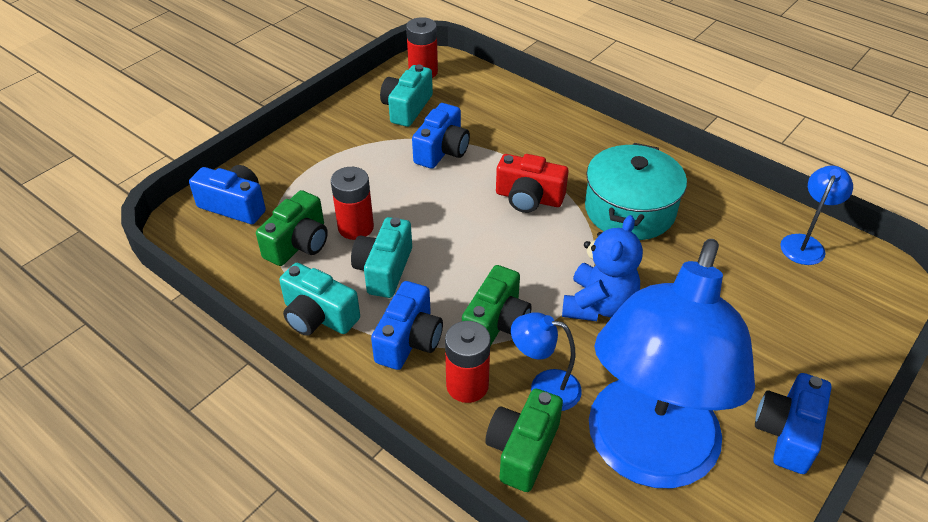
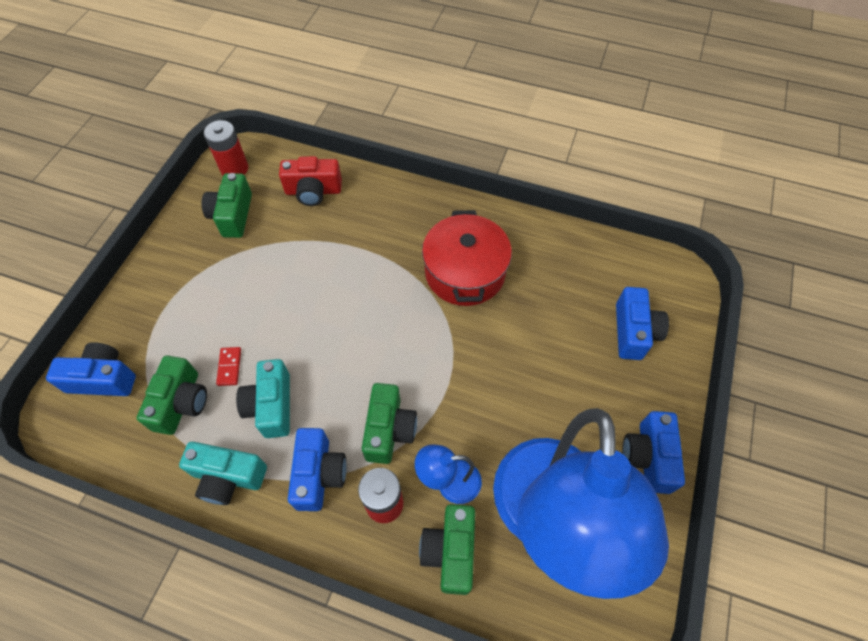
camera: 20 degrees left, 15 degrees up
red battery [331,167,374,240] -> red domino [216,347,241,386]
turquoise camera [380,65,433,127] -> green camera [202,173,252,238]
blue camera [412,103,470,169] -> blue camera moved to [616,287,669,360]
red camera [496,154,569,213] -> red camera moved to [279,156,342,206]
blue teddy bear [562,215,643,321] -> none
turquoise pot [585,143,687,240] -> red pot [422,210,512,306]
blue lamp [780,166,853,265] -> none

